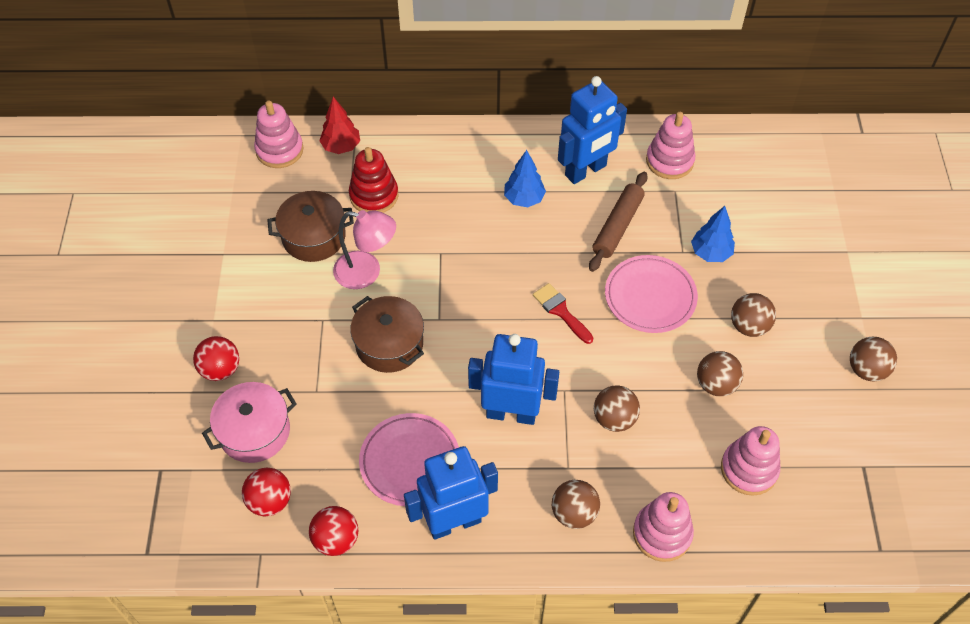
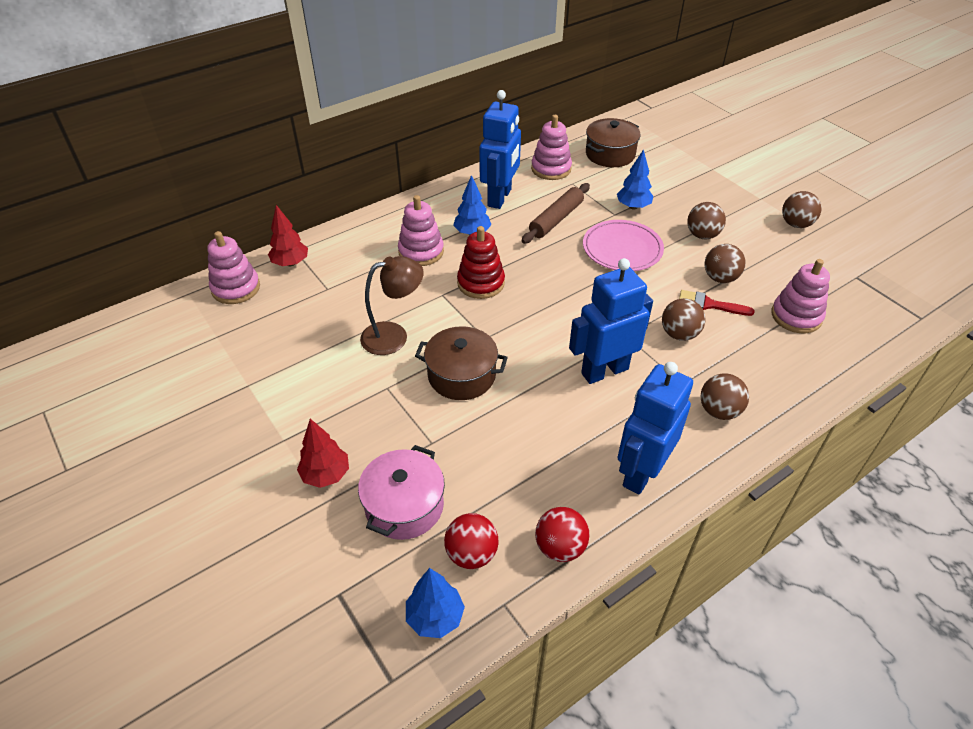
camera: 35 degrees left, 10 degrees down
red ball [193,336,239,381] -> red tree [297,419,349,488]
brown pot [268,191,354,262] -> brown pot moved to [586,118,640,167]
pink lamp [333,210,396,289] -> brown lamp [360,256,424,355]
red stacking toy [349,147,398,213] -> red stacking toy moved to [457,226,505,299]
pink plate [359,413,459,506] -> none
red brush [533,283,593,344] -> red brush moved to [679,290,755,316]
brown rolling pin [589,172,648,272] -> brown rolling pin turned 45 degrees clockwise [522,183,590,244]
pink stacking toy [633,492,694,562] -> pink stacking toy moved to [398,195,444,266]
none -> blue tree [406,568,465,638]

